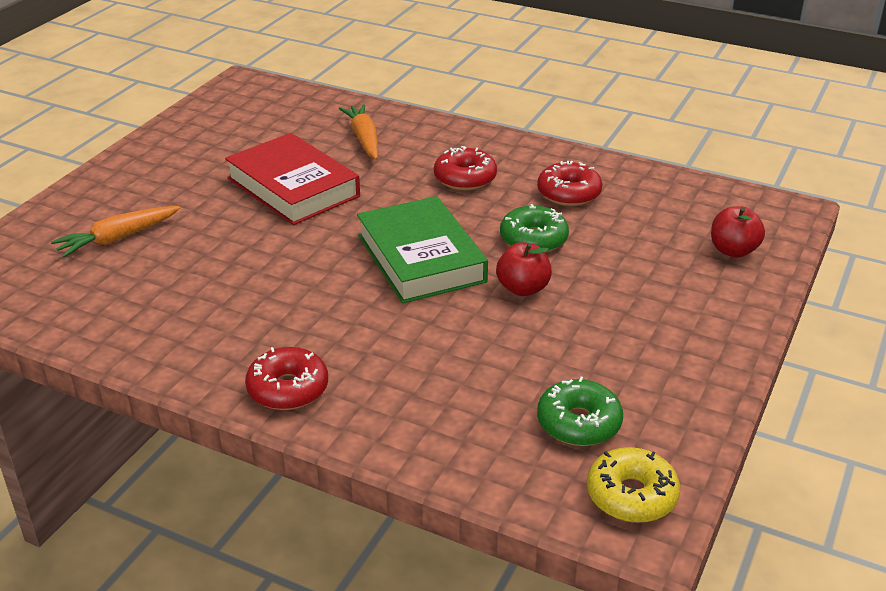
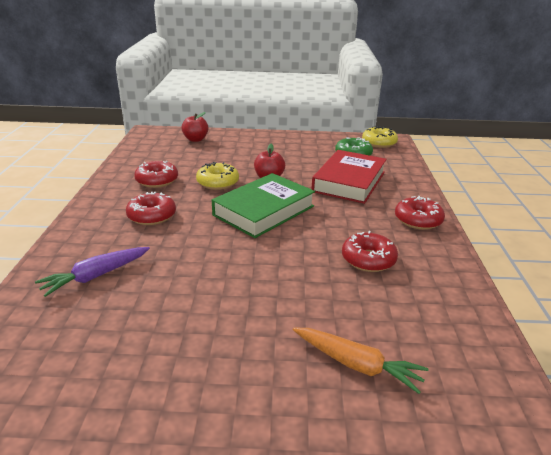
camera: 115 degrees left, 5 degrees down
red book [225,133,360,225] -> red book moved to [311,150,387,204]
orange carrot [339,104,378,160] -> purple carrot [35,247,150,297]
green donut [500,204,569,253] -> yellow donut [196,162,239,190]
none -> red donut [342,231,398,272]

